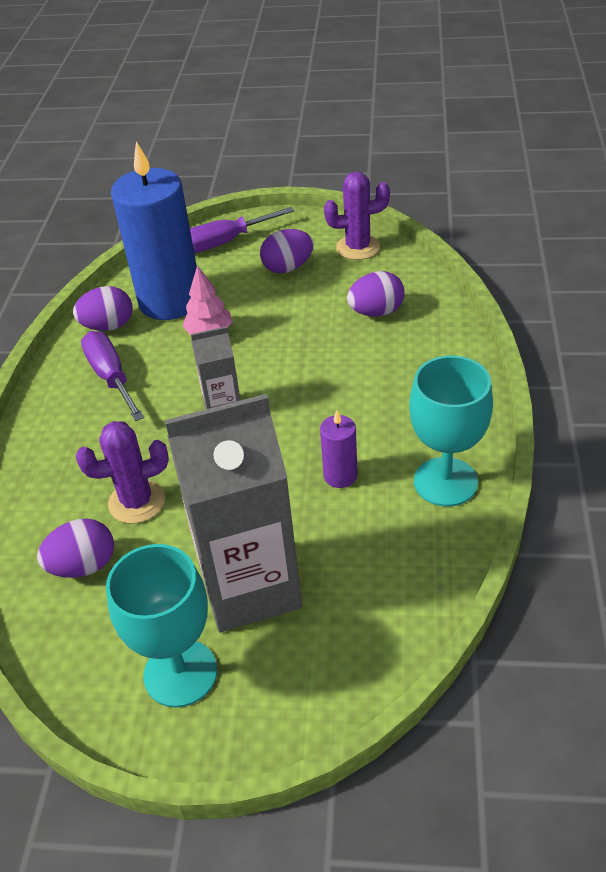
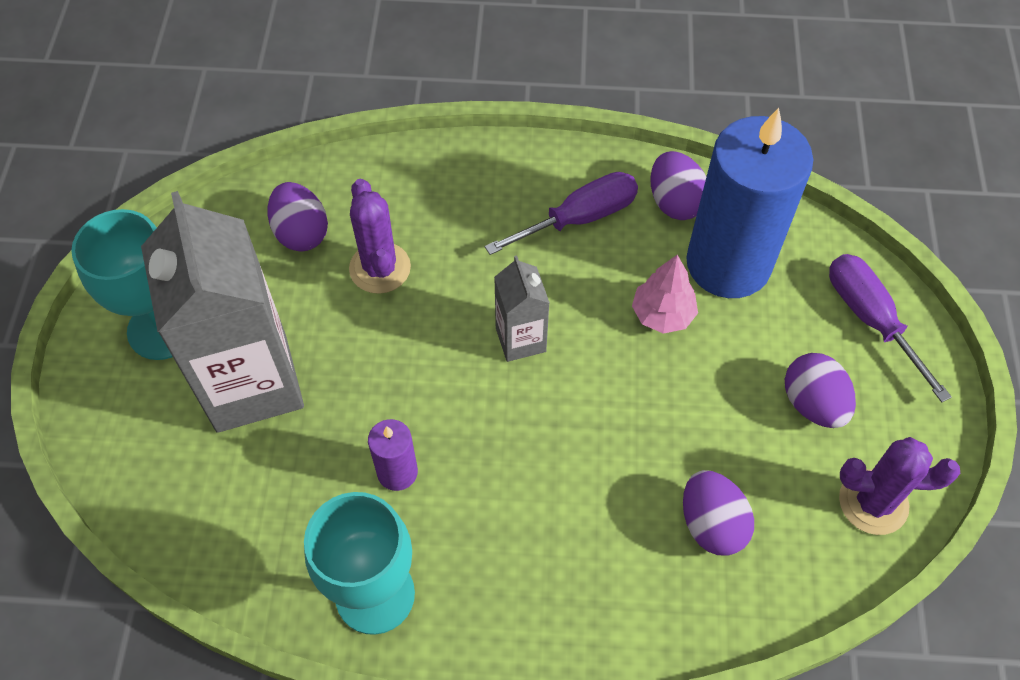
camera: 85 degrees right, 15 degrees up
purple cactus [324,171,390,260] -> purple cactus turned 75 degrees counterclockwise [839,437,960,535]

